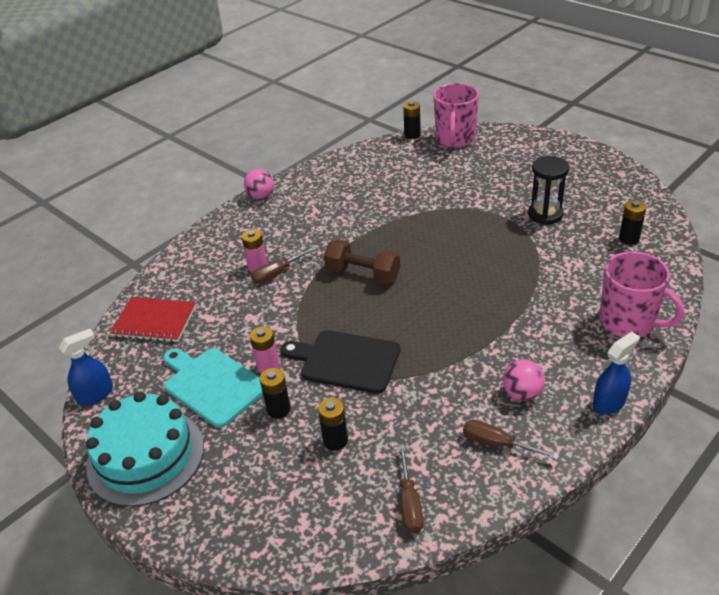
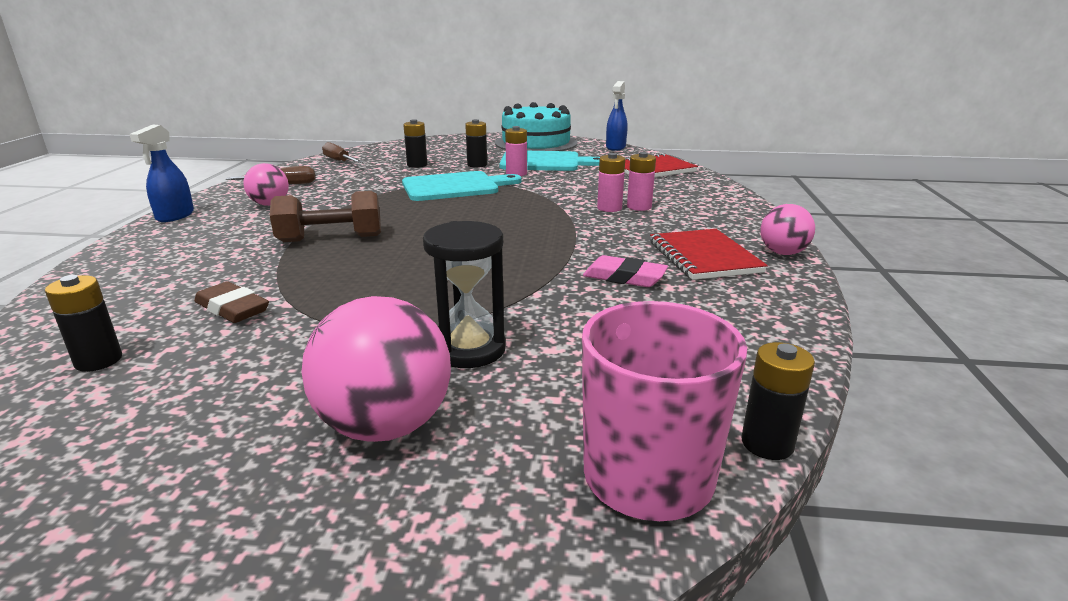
camera: 140 degrees right, 15 degrees down
brown screwdriver [251,246,317,284] -> pink battery [597,153,625,212]
black cutting board [280,330,400,394] -> turquoise cutting board [402,171,522,201]
brown dumbbell [324,239,400,284] -> brown dumbbell moved to [270,191,381,242]
black hourglass [528,156,569,225] -> black hourglass moved to [423,221,506,368]
pink mug [599,252,684,337] -> none
none -> brown eraser [194,281,269,323]
none -> pink ball [301,296,451,442]
none -> pink eraser [583,255,668,287]
none -> red notebook [650,229,768,280]

